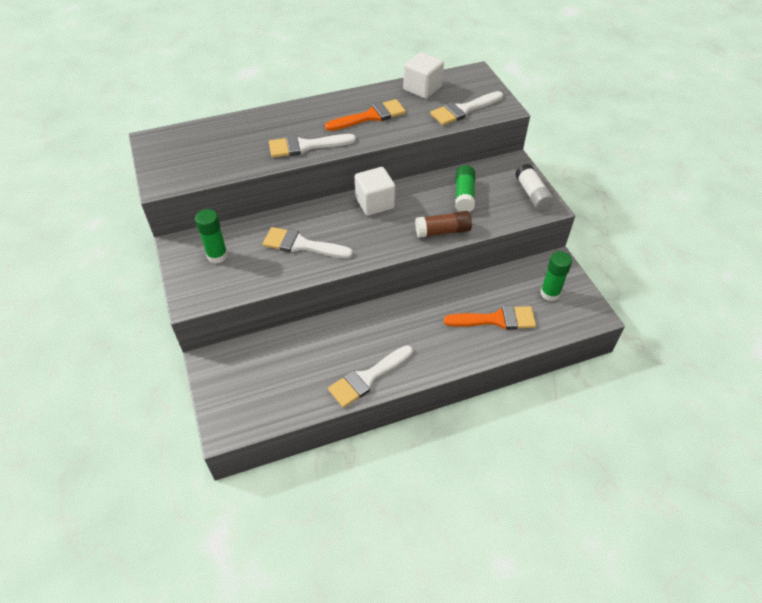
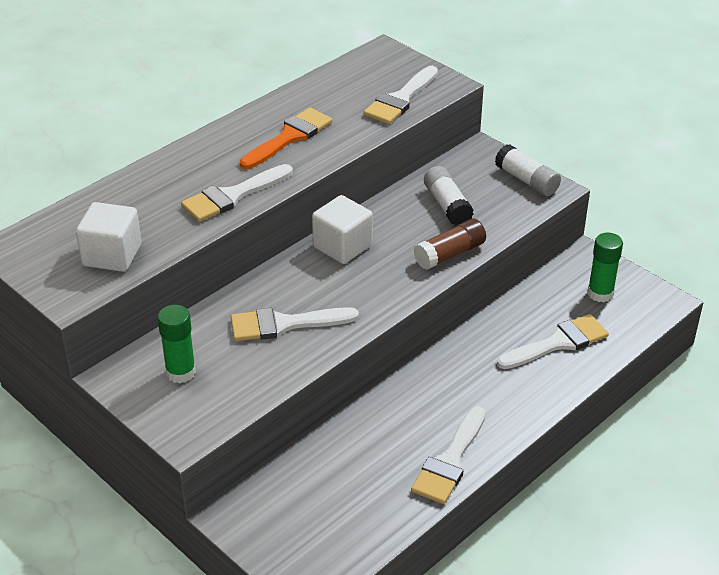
camera: 25 degrees left, 10 degrees down
white cube [403,52,444,99] -> white cube moved to [76,202,142,272]
orange brush [444,306,536,330] -> white brush [497,314,609,369]
green glue stick [455,165,475,212] -> white glue stick [424,166,473,226]

